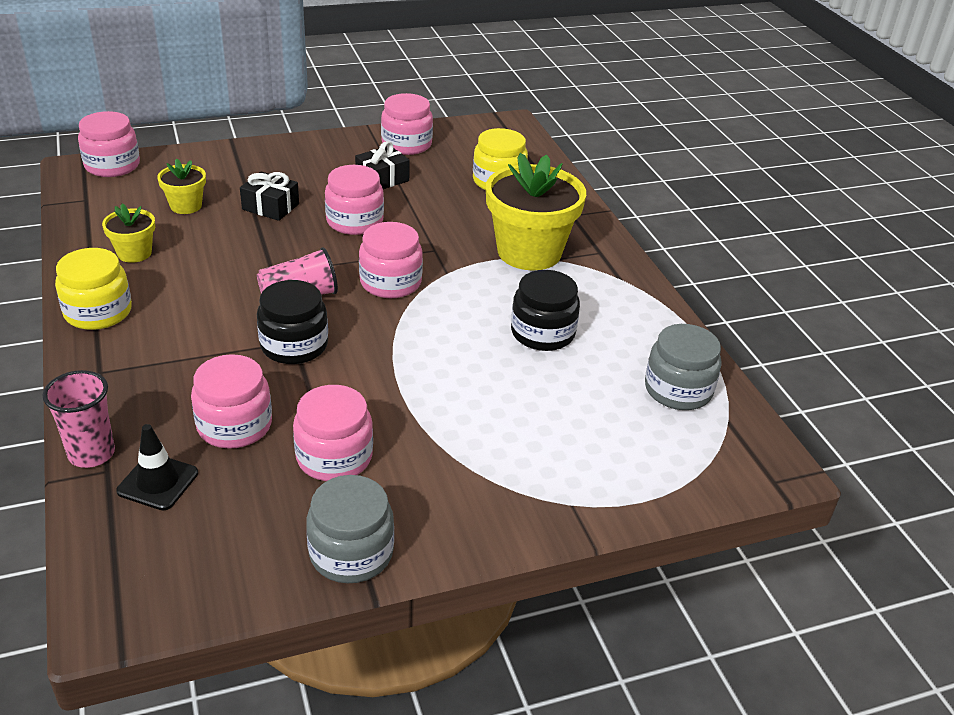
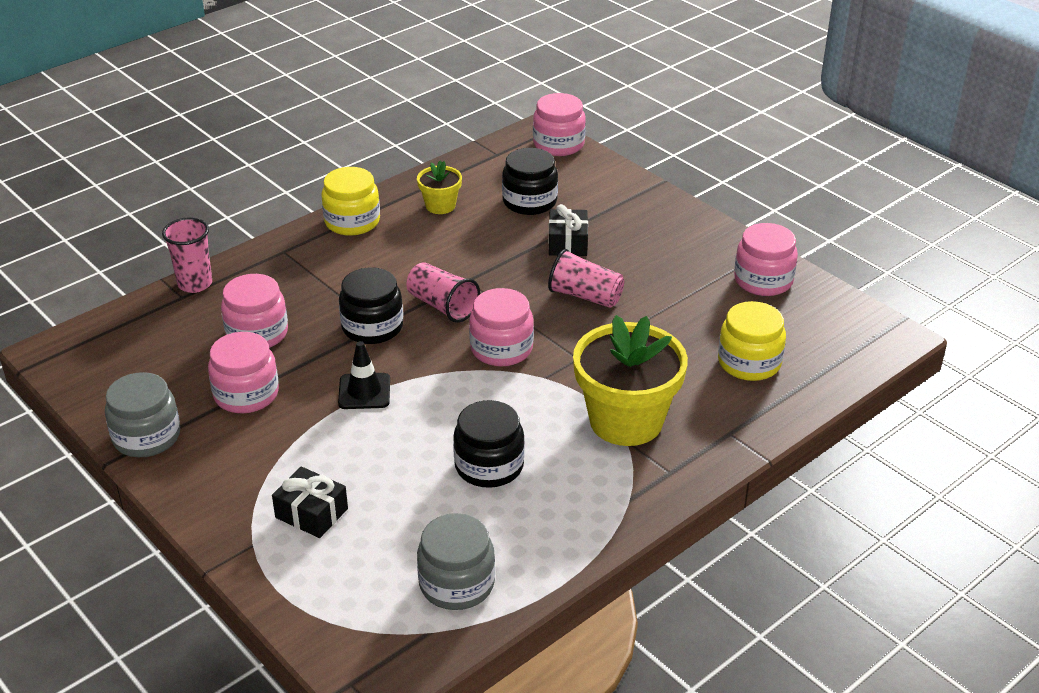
camera: 70 degrees right, 0 degrees up
black traffic cone [116,424,198,510] -> black traffic cone moved to [338,341,390,409]
yellow flower pot [157,158,206,214] -> black jar [502,148,558,215]
pink jar [325,165,384,235] -> pink cup [548,249,625,308]
black gift [355,141,410,189] -> black gift moved to [272,466,348,538]

